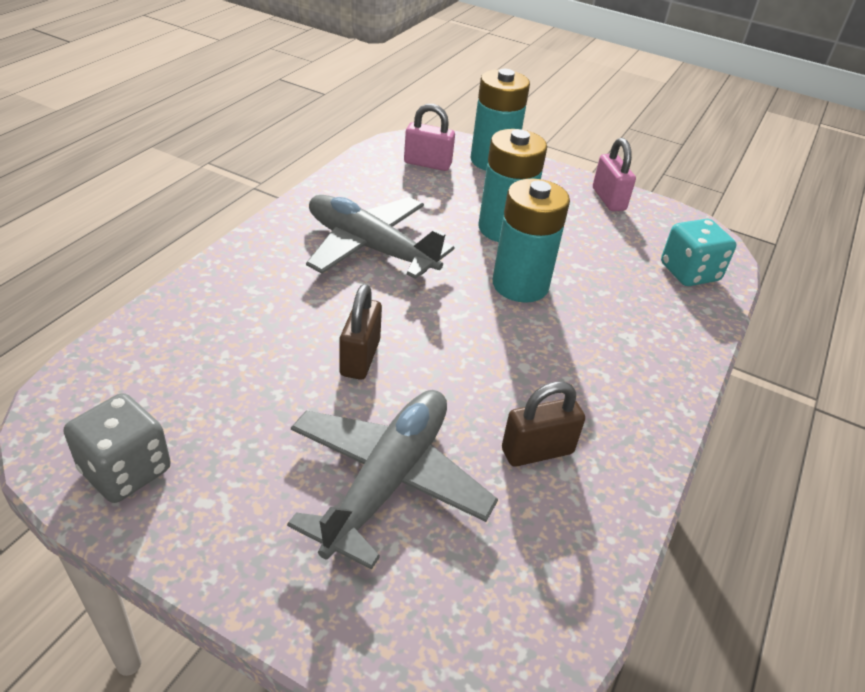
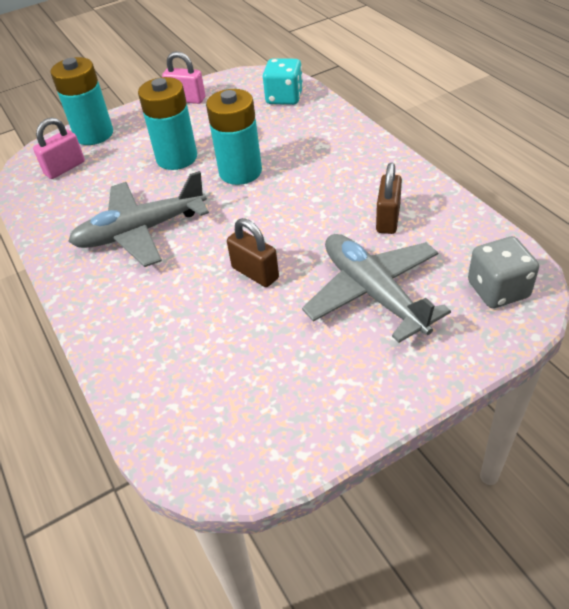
camera: 50 degrees left, 5 degrees up
grey dice [64,393,171,503] -> grey dice moved to [468,236,539,308]

